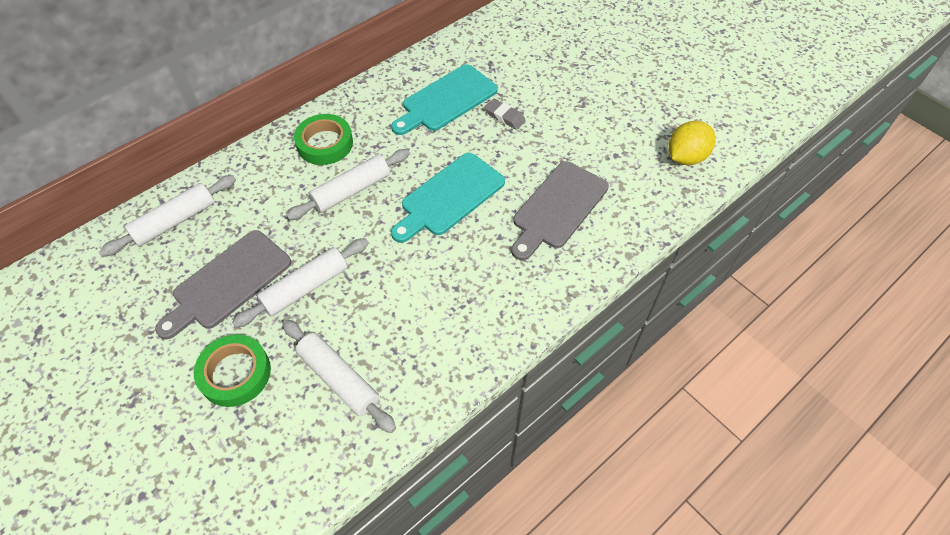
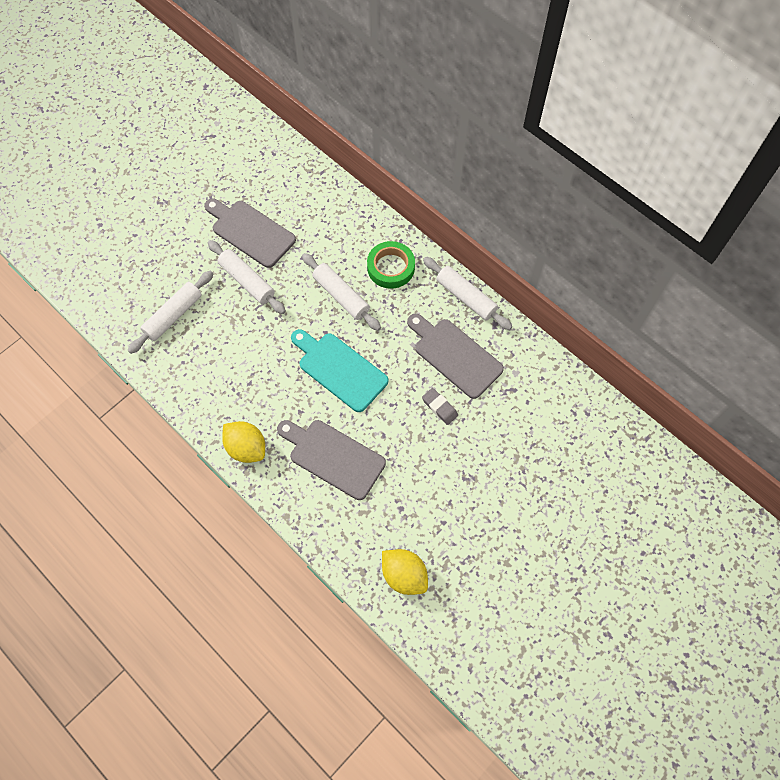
camera: 85 degrees right, 10 degrees up
white rolling pin [100,175,236,256] -> white rolling pin moved to [423,257,512,330]
green tape [194,335,271,407] -> none
turquoise cutting board [391,64,498,135] -> grey cutting board [407,313,504,399]
grey eraser [485,99,526,130] -> grey eraser turned 75 degrees counterclockwise [422,388,458,425]
none -> yellow lemon [222,421,265,463]

